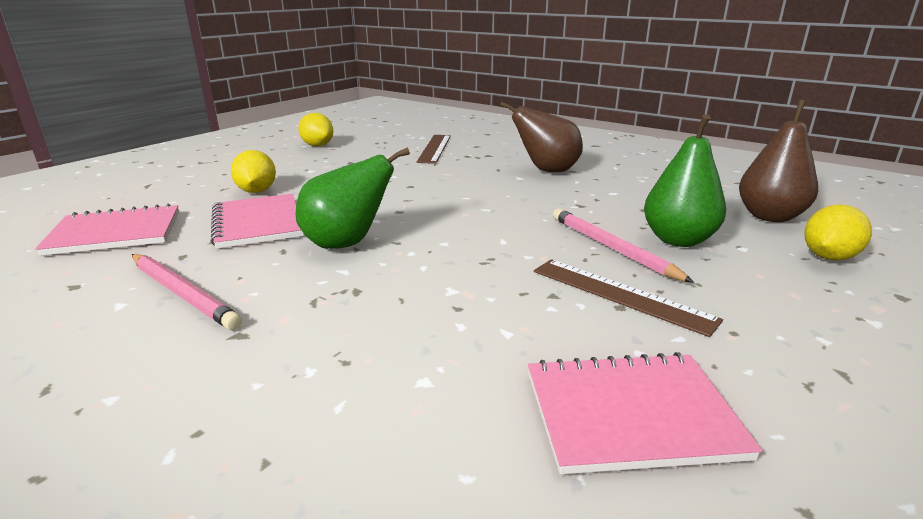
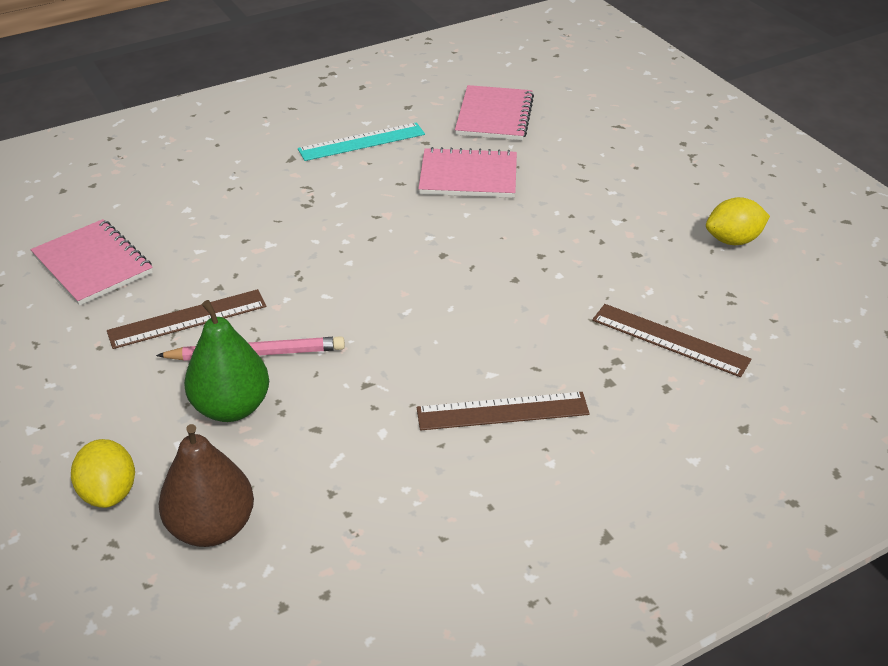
camera: 115 degrees right, 15 degrees up
pink pencil [132,254,242,330] -> turquoise ruler [298,122,425,161]
yellow lemon [231,150,276,193] -> none
green pear [296,147,410,249] -> none
brown pear [500,102,583,172] -> brown ruler [417,392,590,430]
pink notebook [528,352,763,474] -> pink notebook turned 60 degrees counterclockwise [31,219,153,306]

